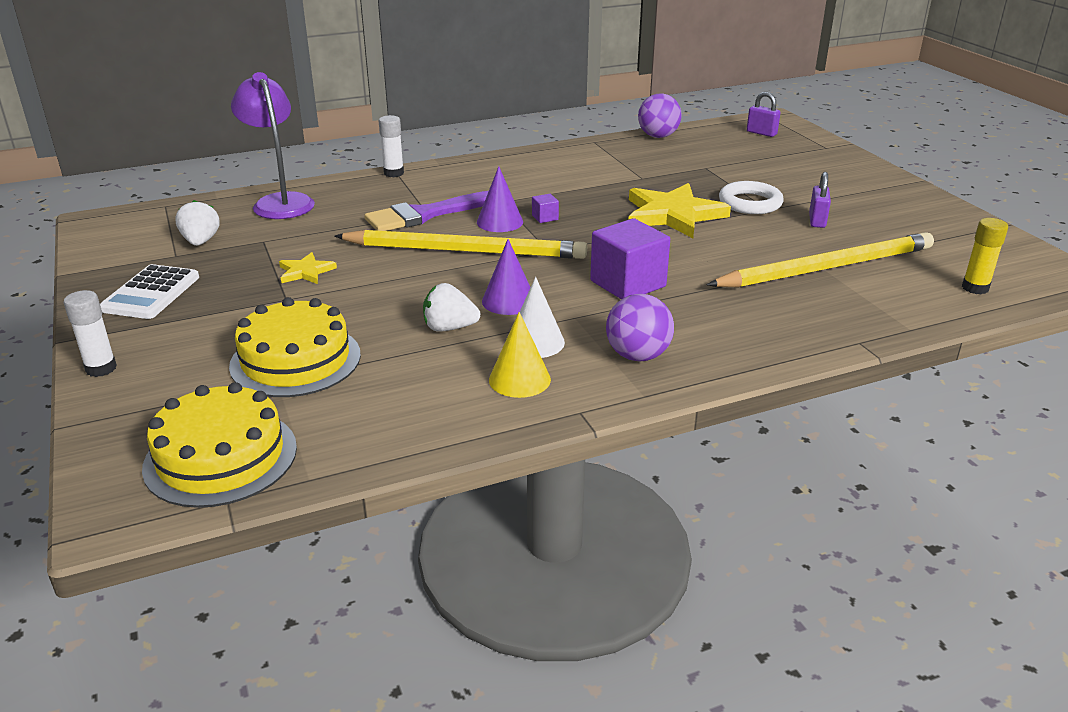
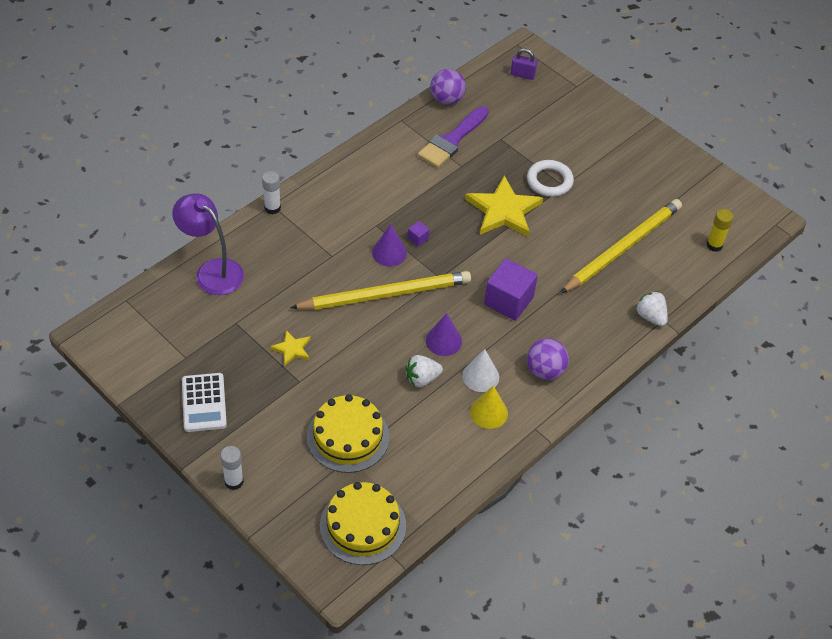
camera: 25 degrees left, 20 degrees up
white strawberry [175,200,219,246] -> white strawberry moved to [636,291,668,326]
purple brush [364,191,489,231] -> purple brush moved to [418,106,489,168]
purple padlock [809,172,831,228] -> none

